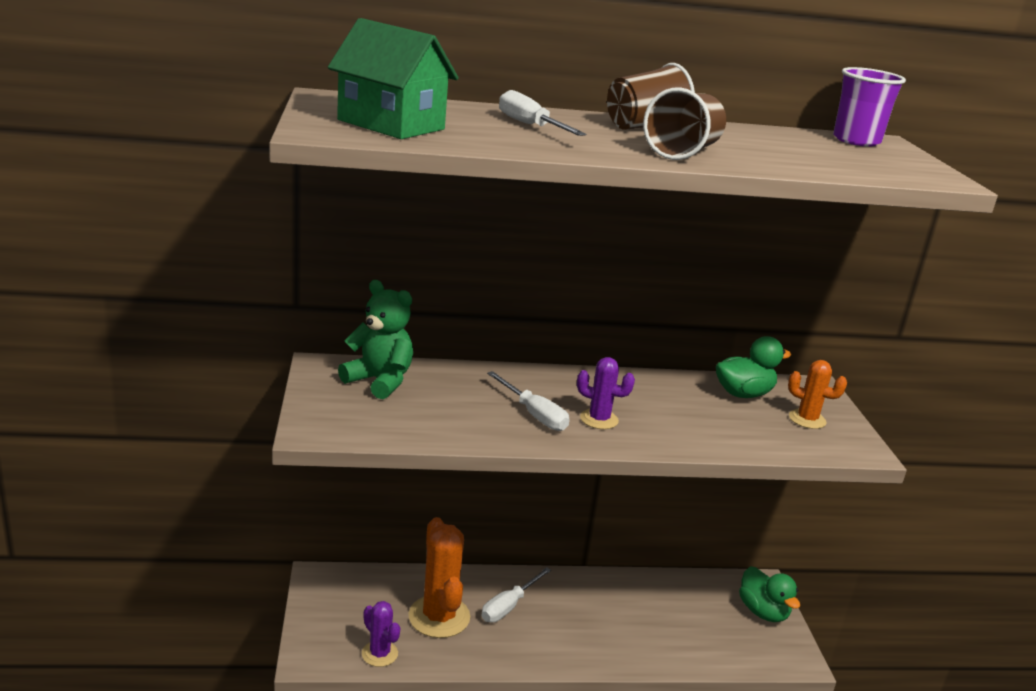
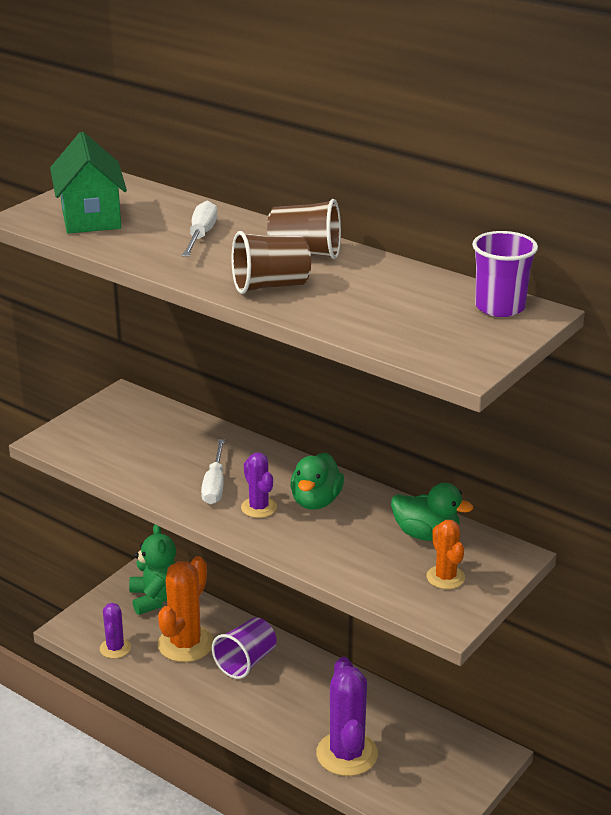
camera: 45 degrees right, 5 degrees up
green teddy bear [338,280,413,399] -> green teddy bear moved to [129,524,176,615]
white screwdriver [481,567,551,622] -> purple cup [212,617,276,679]
green duck [739,566,800,622] -> green duck moved to [290,453,344,510]
none -> purple cactus [316,657,378,776]

